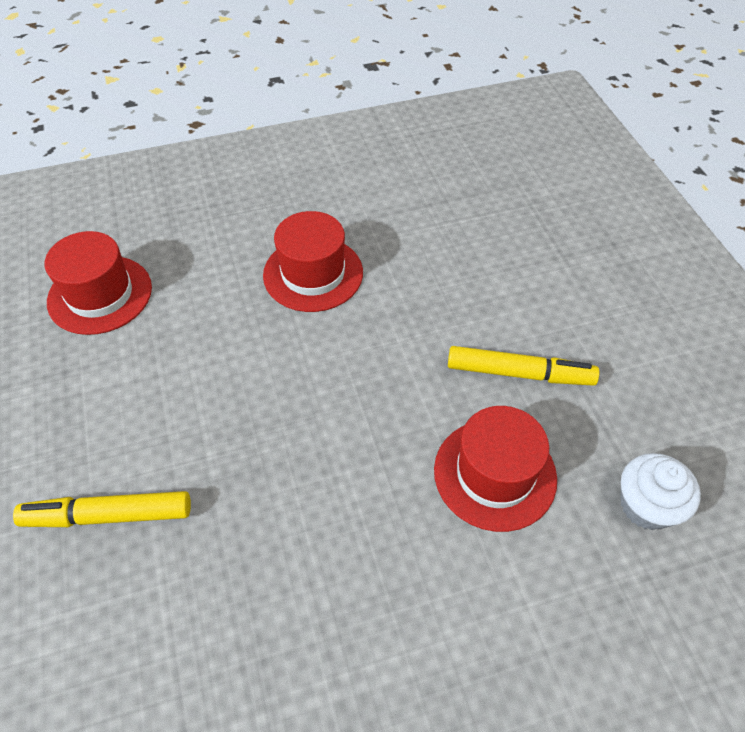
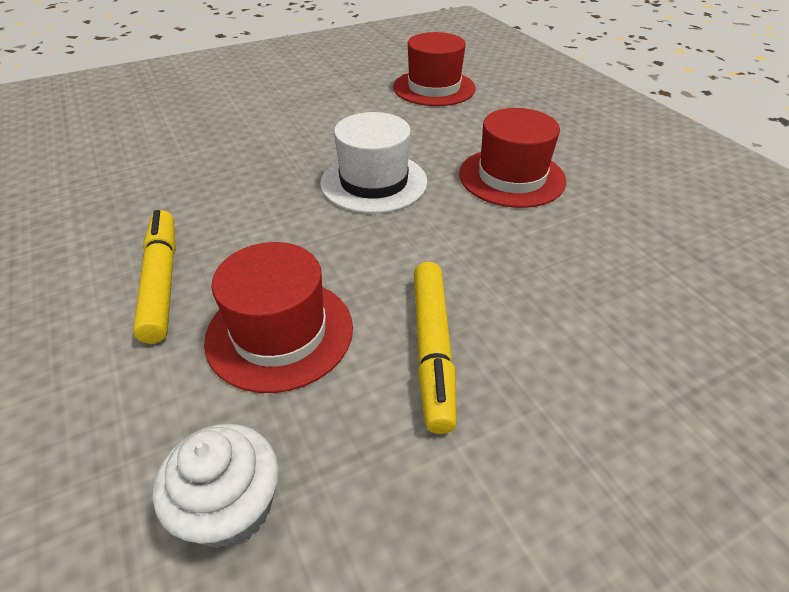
camera: 80 degrees right, 10 degrees down
yellow marker [13,491,191,527] -> yellow marker moved to [133,210,176,344]
none -> white hat [320,112,428,213]

